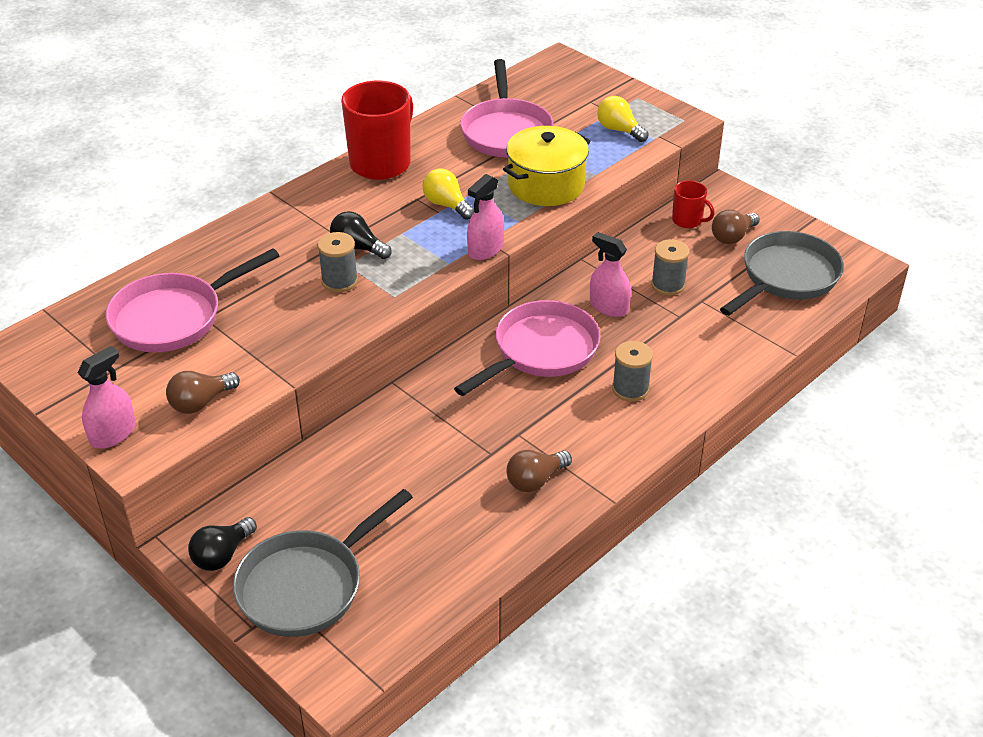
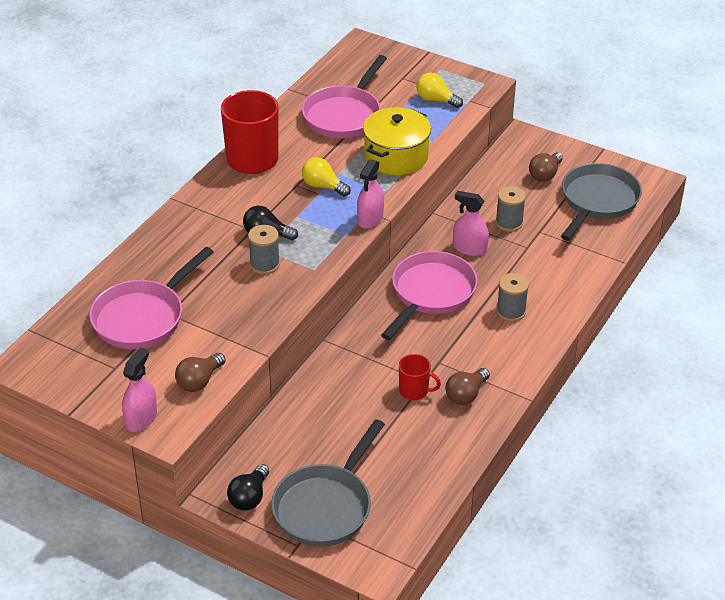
camera: 15 degrees left, 0 degrees up
pink pan [460,59,554,157] -> pink pan turned 45 degrees clockwise [302,55,387,138]
red mug [672,180,715,228] -> red mug moved to [399,354,441,400]

